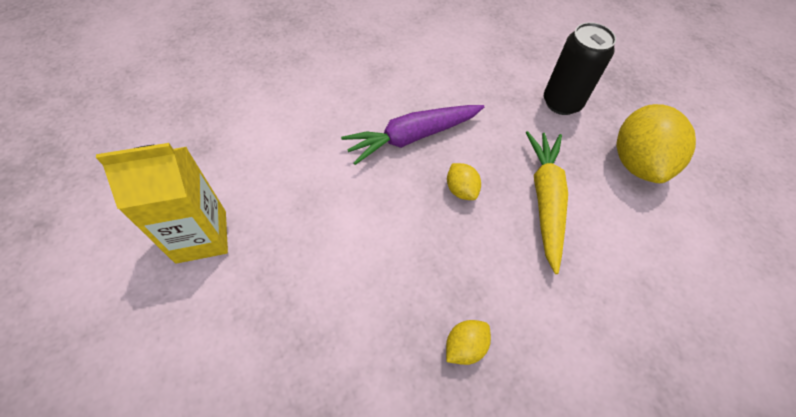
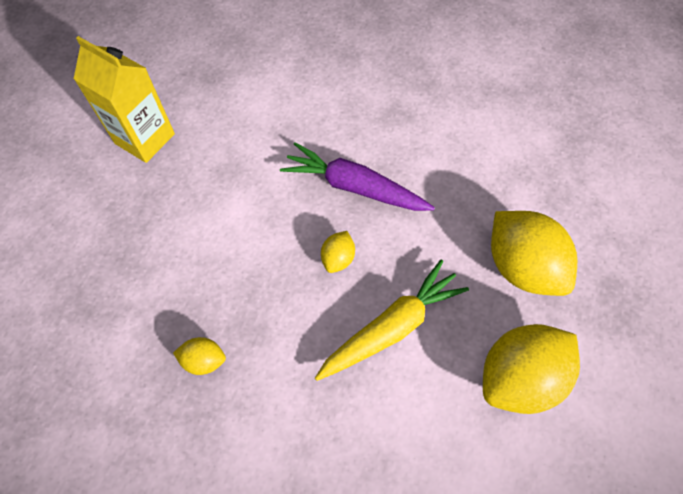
camera: 50 degrees right, 5 degrees up
black can [544,22,616,115] -> yellow lemon [491,211,577,296]

